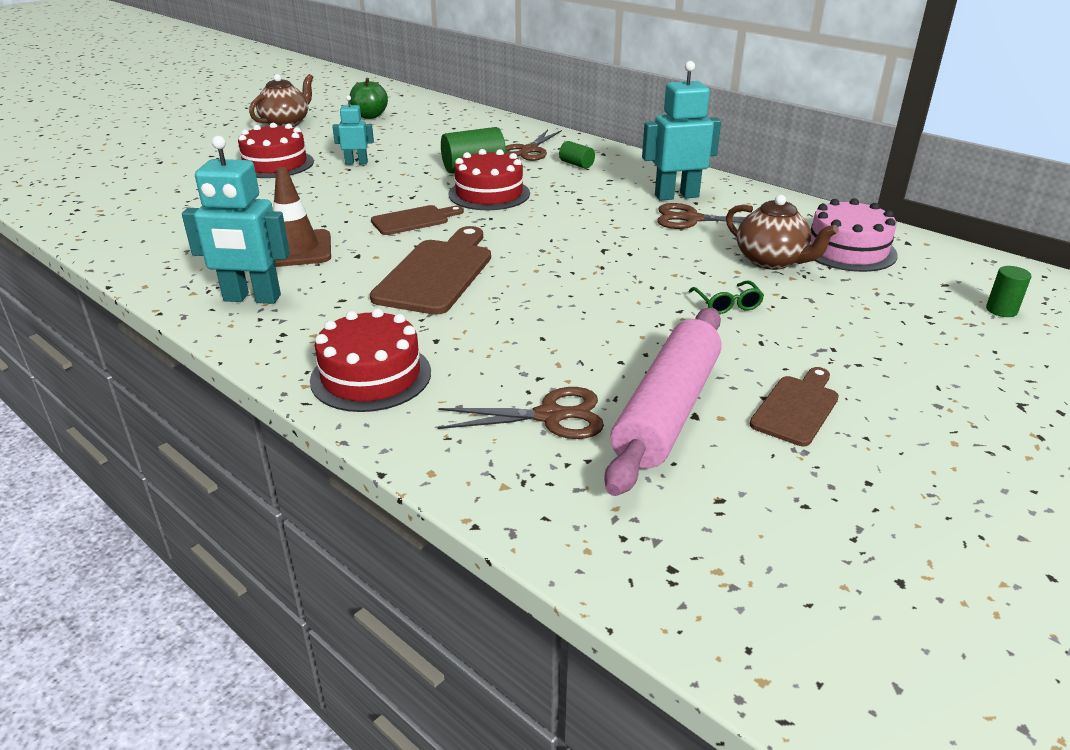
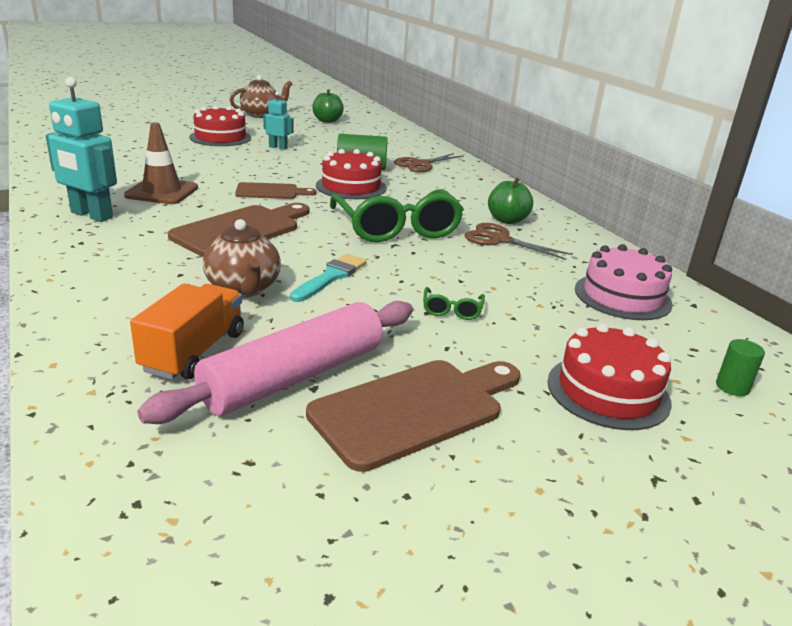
camera: 20 degrees right, 5 degrees down
red cake [310,308,431,412] -> red cake moved to [547,323,672,430]
brown scissors [438,387,604,439] -> orange truck [130,283,244,380]
green cylinder [559,141,595,169] -> none
turquoise robot [642,61,721,201] -> green apple [488,178,533,224]
brown teapot [726,195,839,270] -> brown teapot moved to [203,219,281,298]
brown cutting board [750,367,839,446] -> brown cutting board [306,360,521,472], size x1.71
none -> turquoise brush [290,254,367,302]
none -> green glasses [330,189,464,242]

